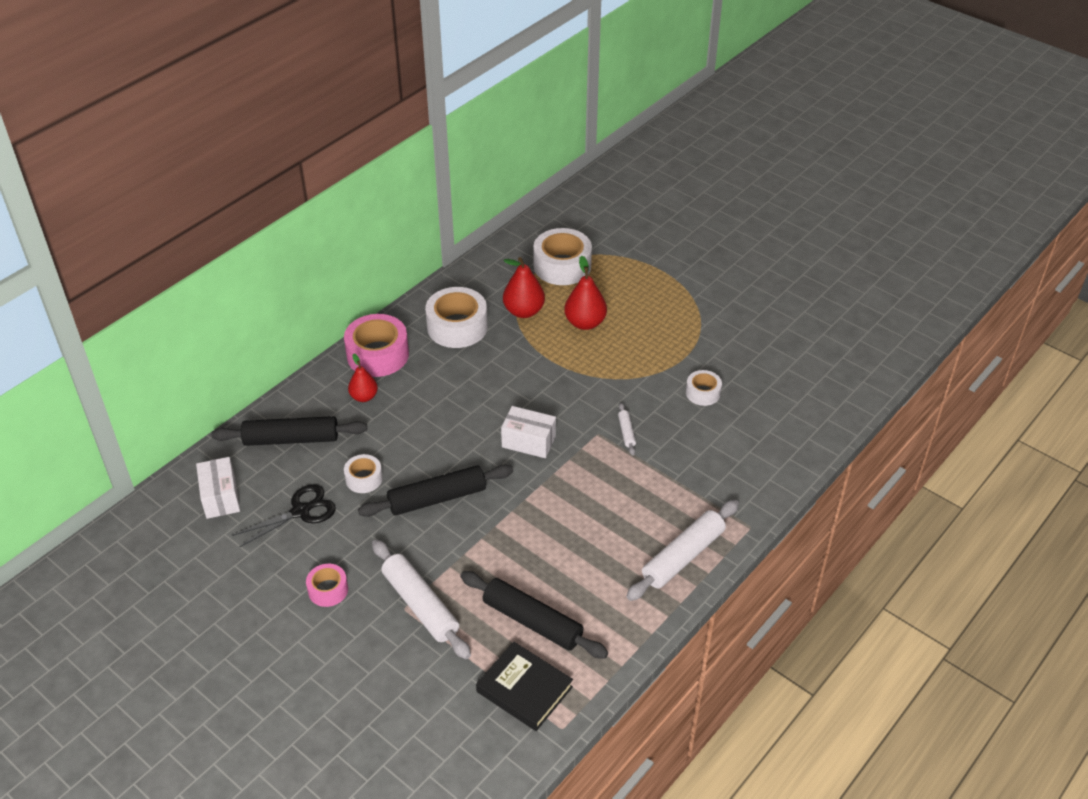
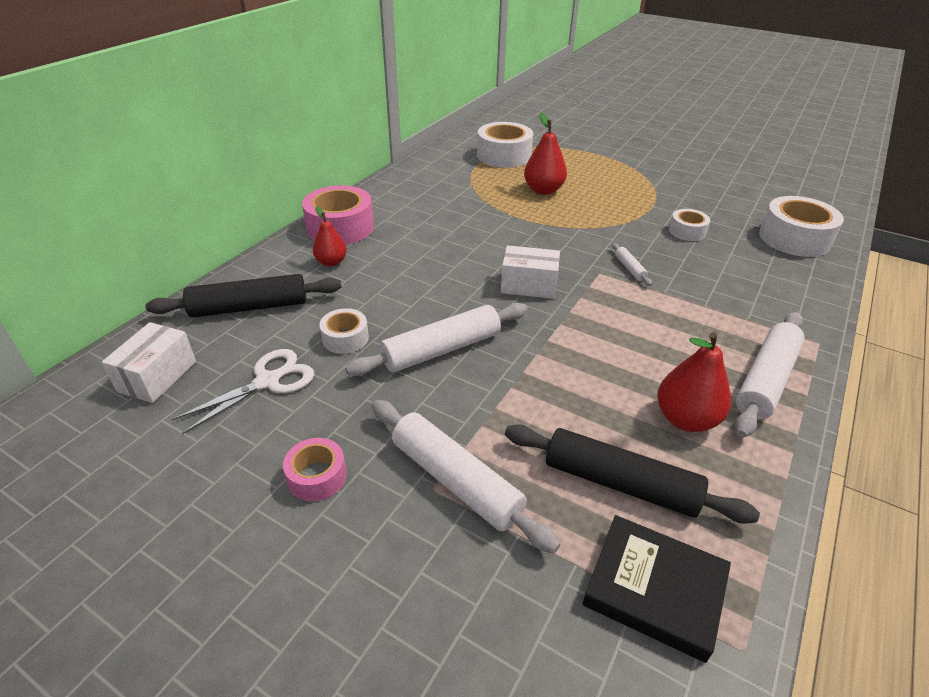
camera: 10 degrees left, 5 degrees down
white box [196,457,240,519] -> white box turned 45 degrees clockwise [102,322,196,403]
black scissors [232,484,336,547] -> white scissors [172,349,314,434]
black rolling pin [358,465,513,517] -> white rolling pin [345,303,527,376]
white tape [425,287,488,348] -> white tape moved to [759,196,844,257]
red pear [503,257,545,318] -> red pear moved to [657,332,731,432]

